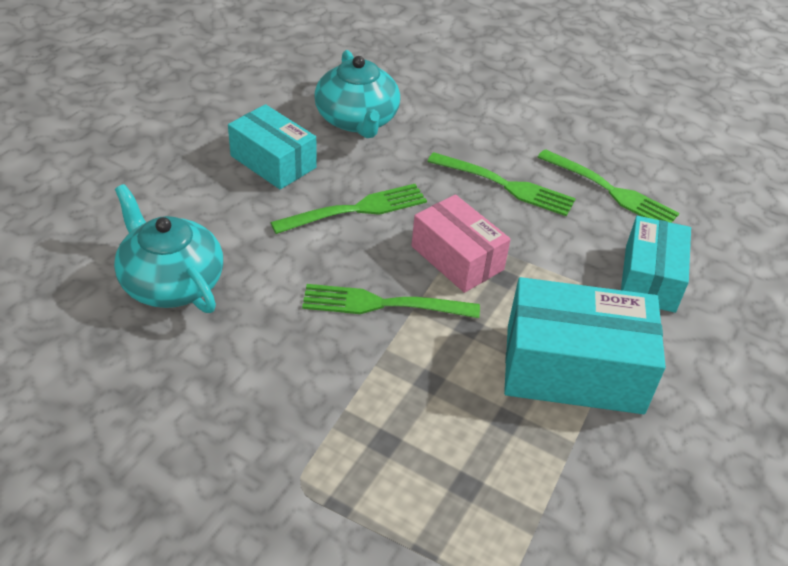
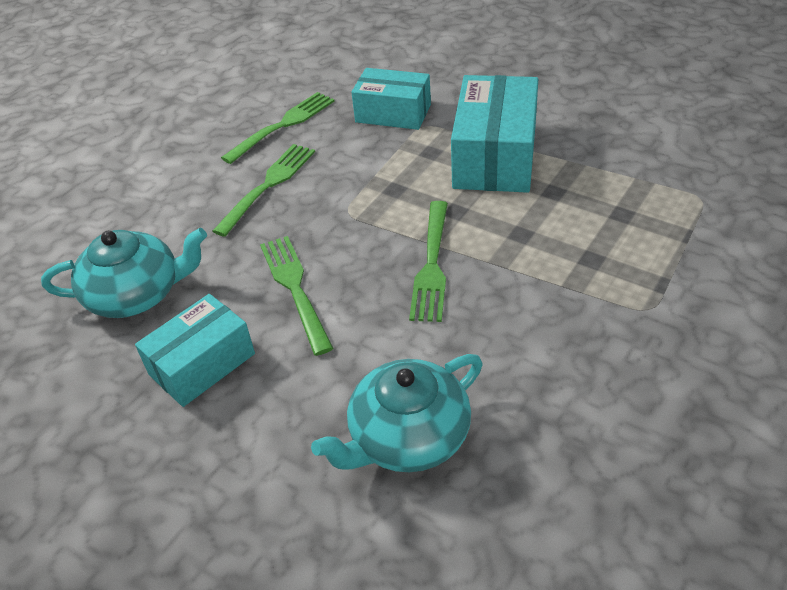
camera: 80 degrees left, 0 degrees up
pink box [411,194,511,293] -> none

